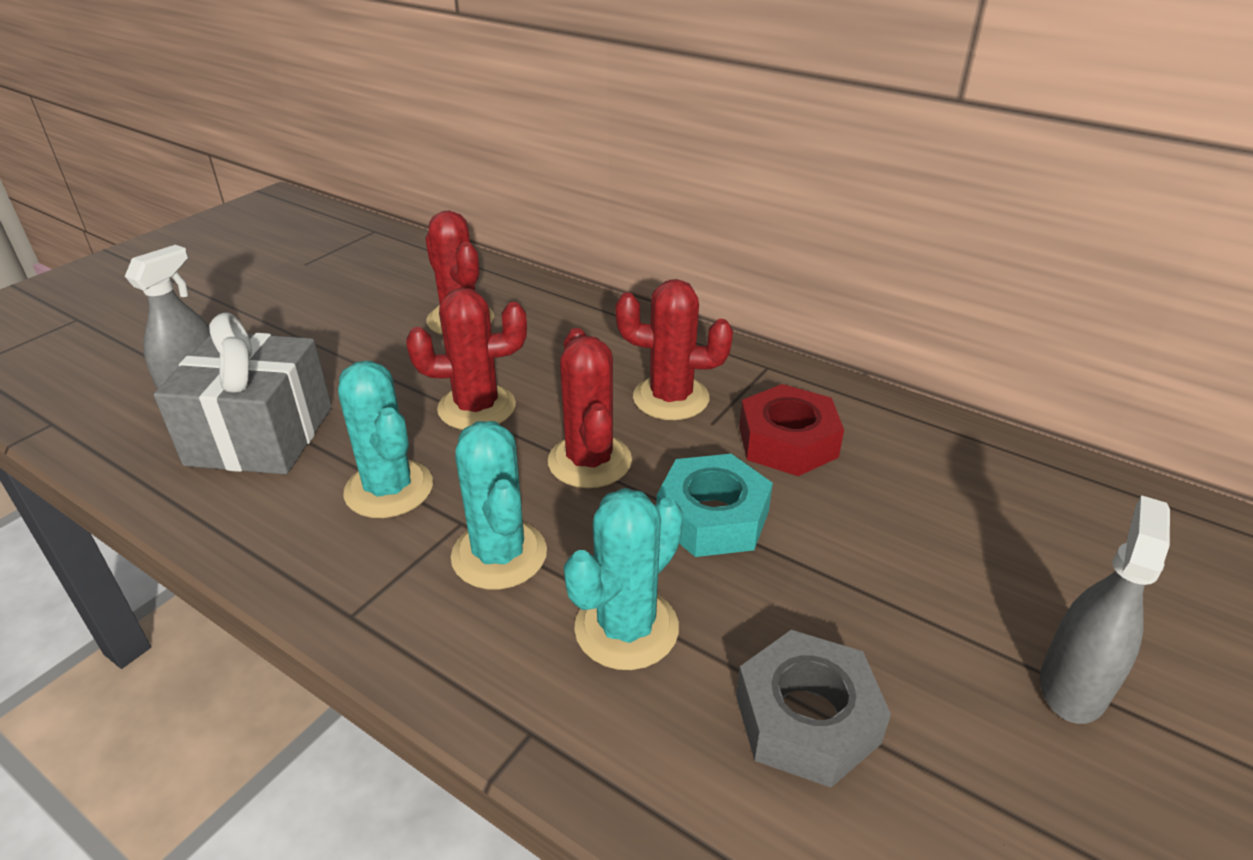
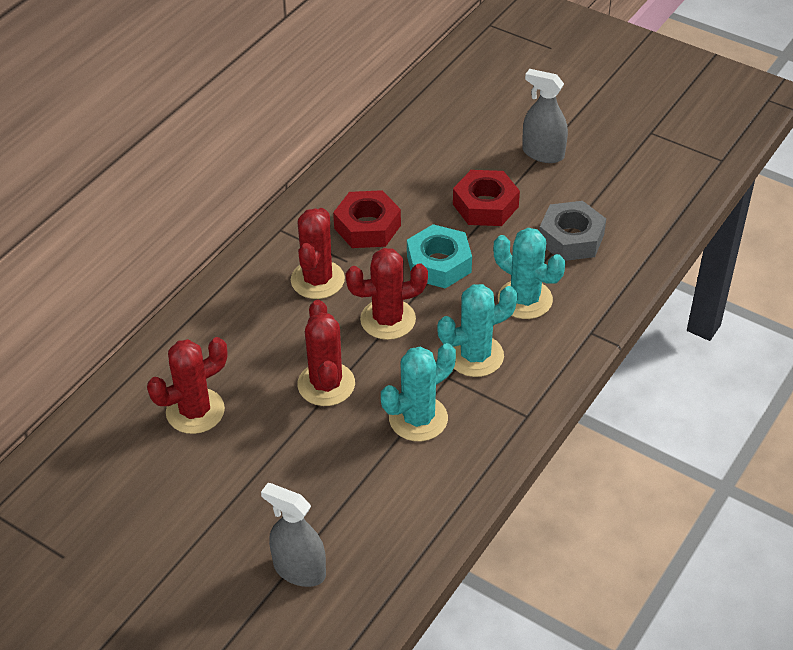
camera: 90 degrees left, 10 degrees up
grey gift [153,313,332,474] -> none
none -> red nut [453,170,520,226]

